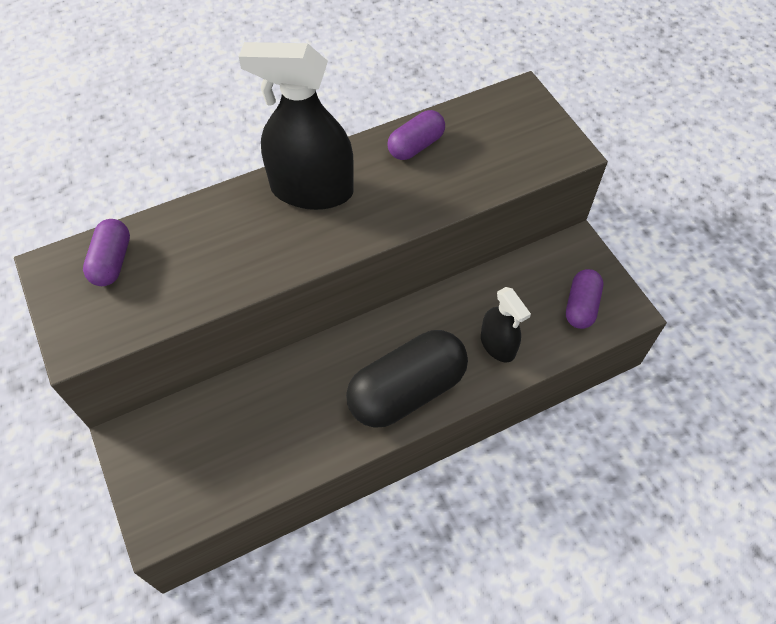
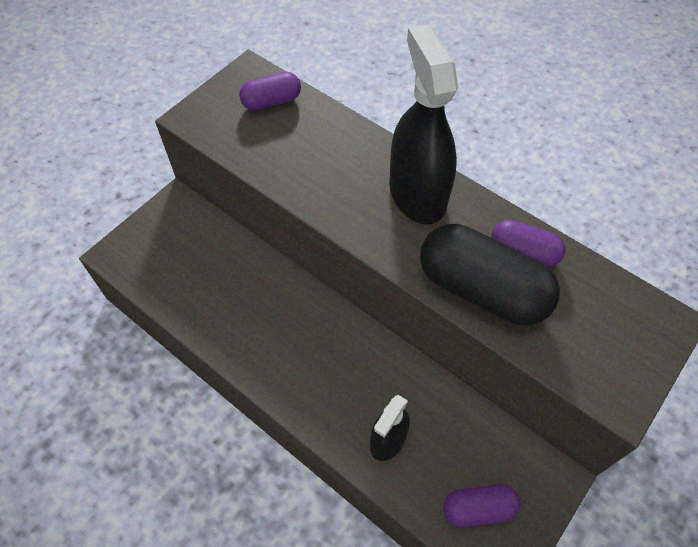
camera: 65 degrees right, 0 degrees up
black capsule [346,330,468,428] -> black capsule moved to [420,224,560,326]

